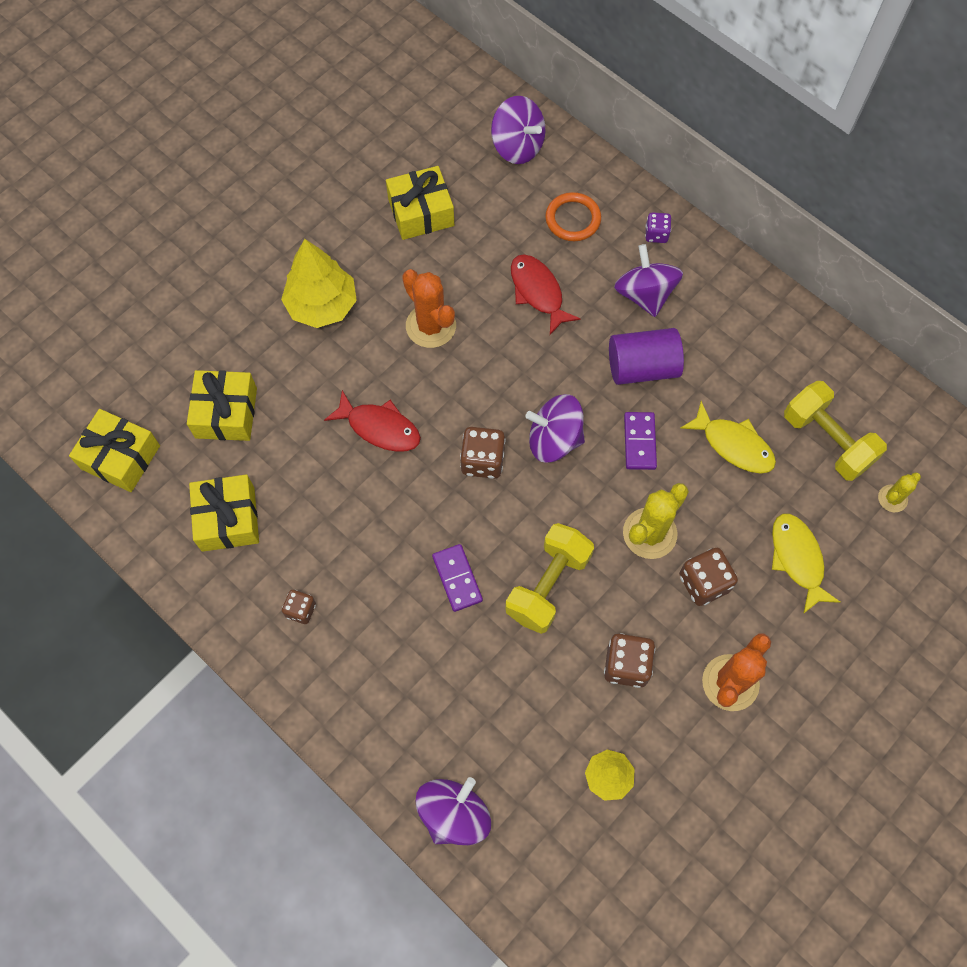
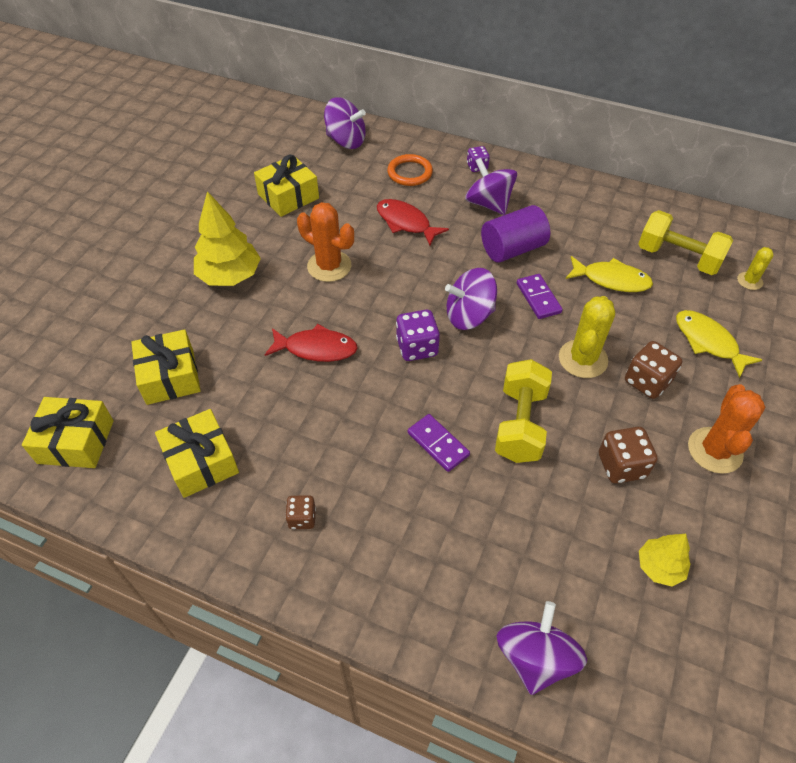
camera: 20 degrees left, 15 degrees down
brown dice [460,427,506,479] -> purple dice [396,310,440,361]

